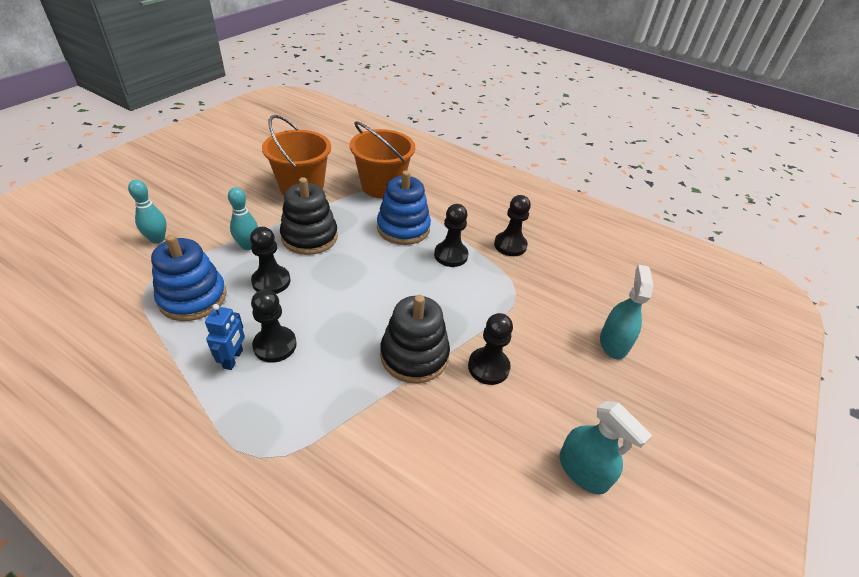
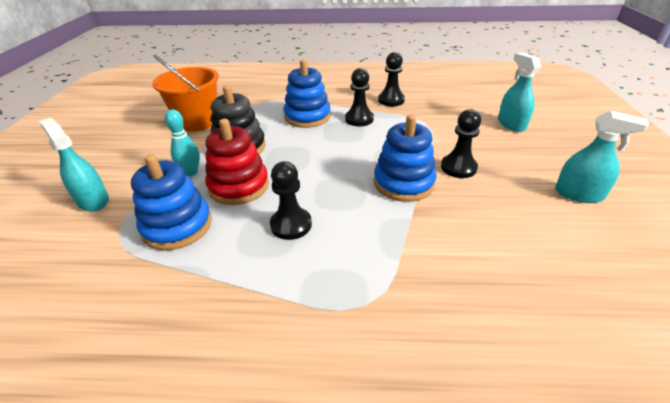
camera: 25 degrees left, 5 degrees down
turquoise bowling pin [128,180,167,244] -> turquoise spray bottle [38,118,109,211]
blue robot [205,304,245,370] -> none
black pawn [250,227,290,294] -> red stacking toy [205,119,269,205]
orange bucket [350,121,415,198] -> none
black stacking toy [380,295,450,384] -> blue stacking toy [374,114,437,202]

